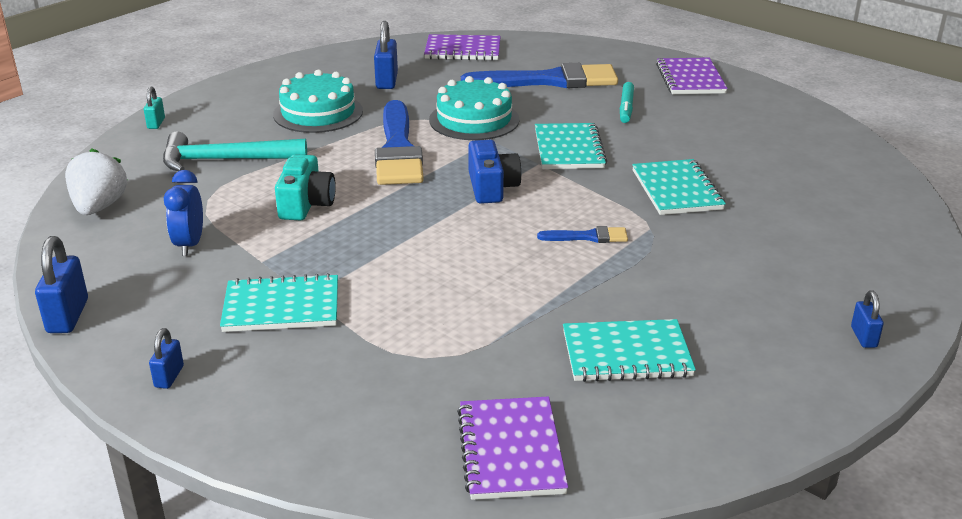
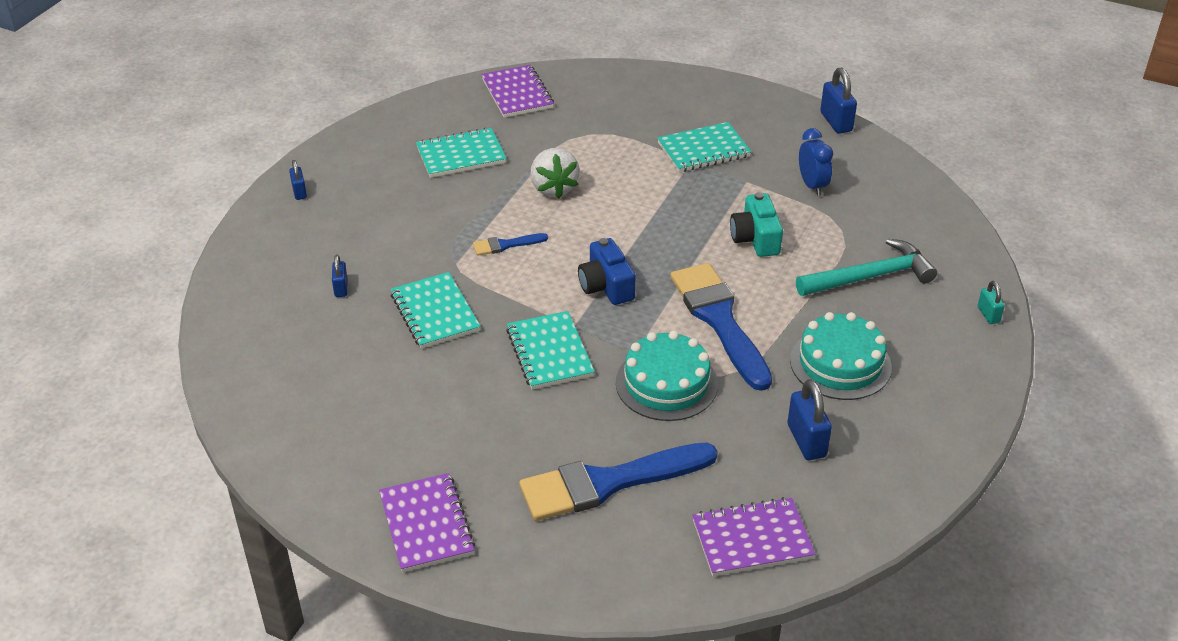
camera: 165 degrees right, 10 degrees up
white strawberry [65,148,127,215] -> white strawberry moved to [530,148,580,198]
blue padlock [149,328,184,389] -> blue padlock moved to [332,254,348,297]
turquoise marker [620,82,634,123] -> none

